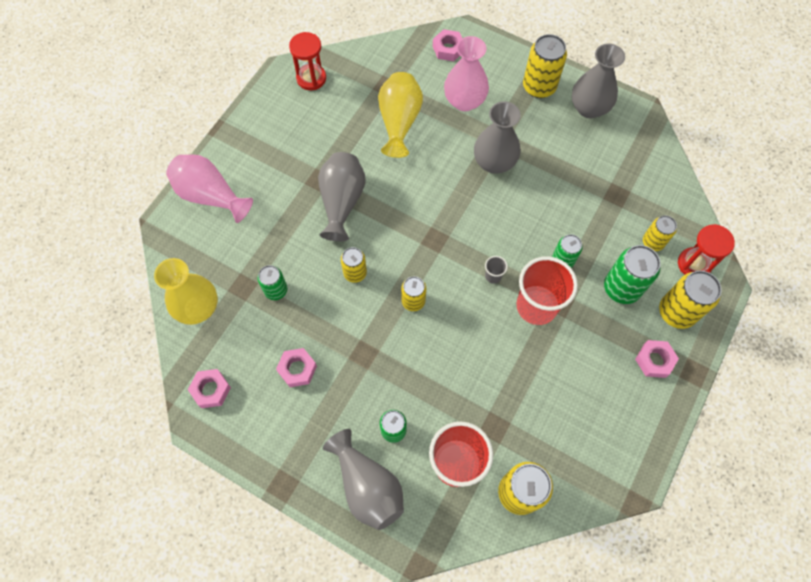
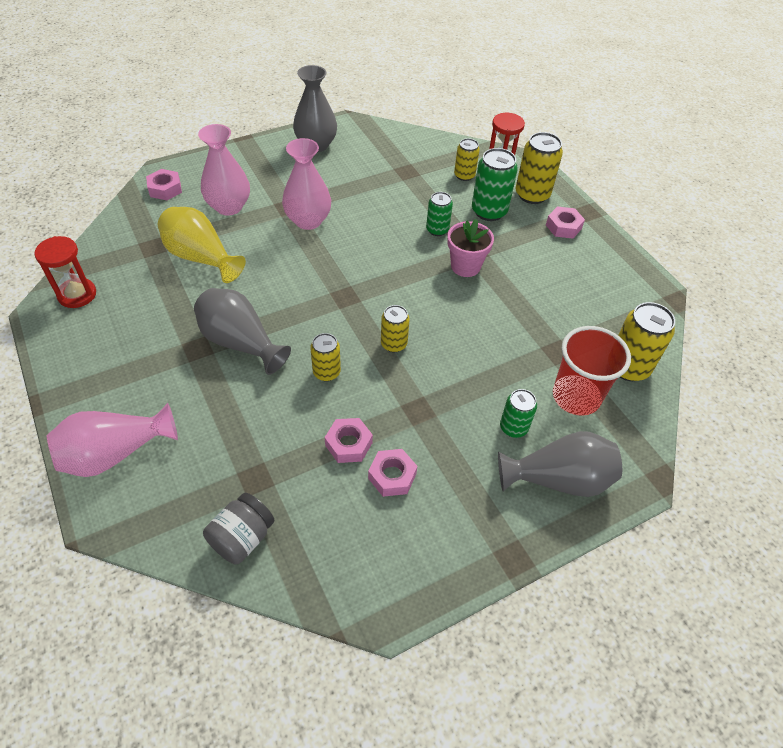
camera: 60 degrees left, 15 degrees down
yellow vase [154,258,218,325] -> grey jar [203,493,274,564]
pink nut [188,369,231,408] -> pink nut moved to [325,418,373,463]
green can [258,265,287,300] -> none
grey vase [474,101,521,174] -> pink vase [282,138,331,230]
grey cup [485,256,508,283] -> none
red cup [517,256,578,325] -> pink flower pot [447,219,494,277]
yellow can [523,34,567,98] -> none

